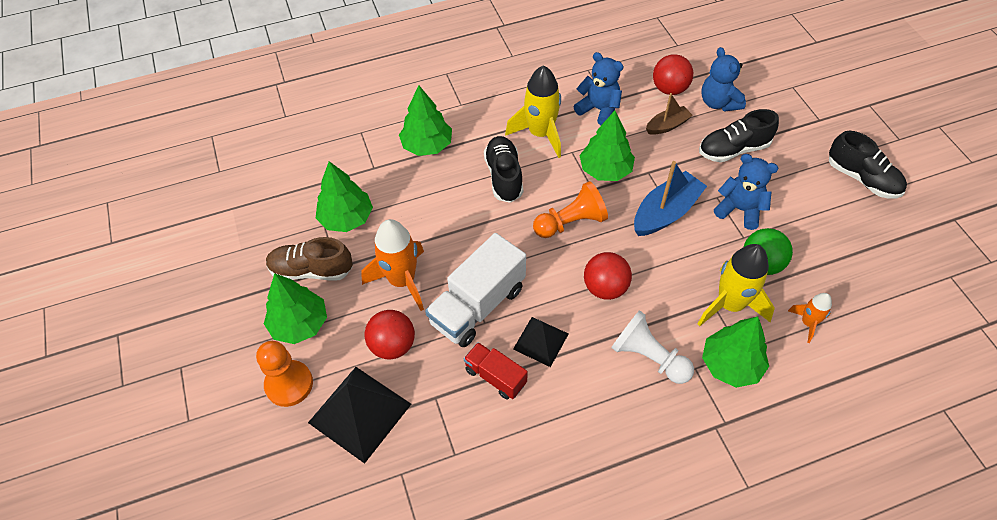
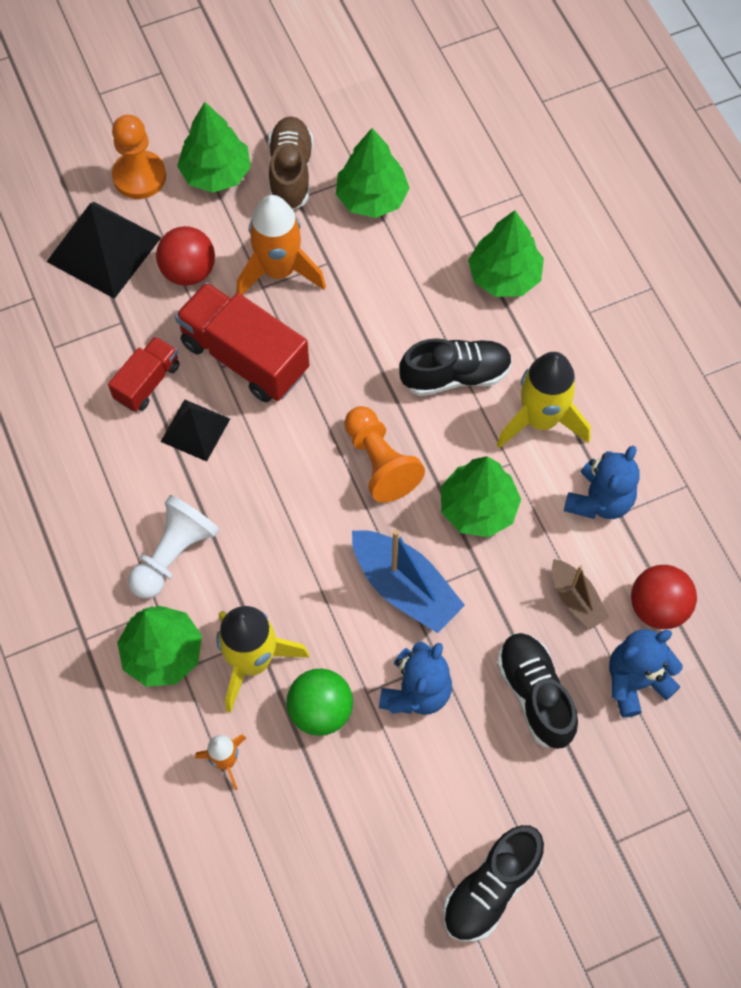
camera: 85 degrees right, 10 degrees up
white truck [425,233,526,347] -> red truck [175,282,309,402]
red ball [584,252,632,300] -> none

